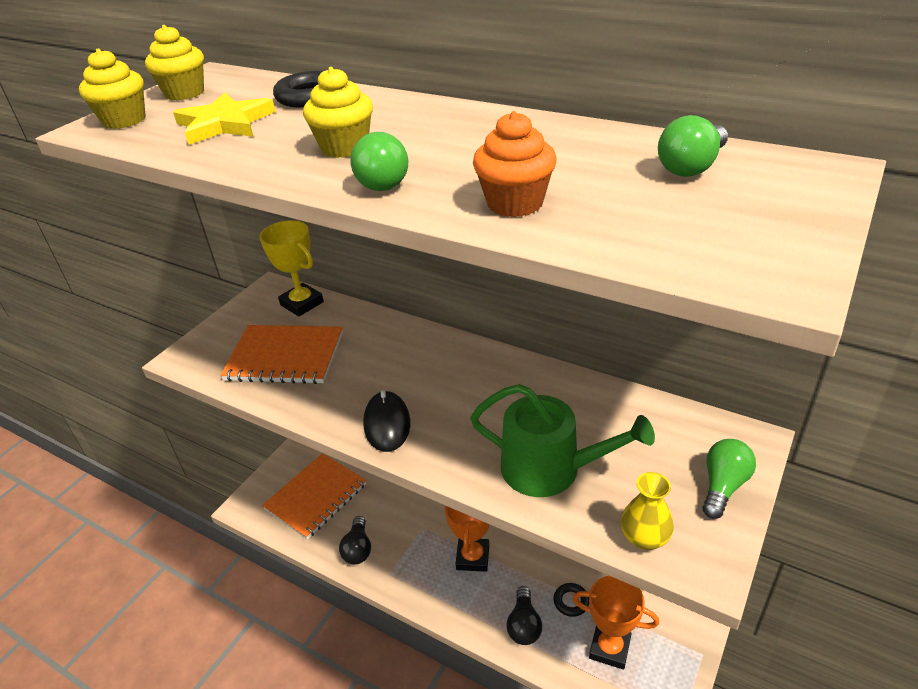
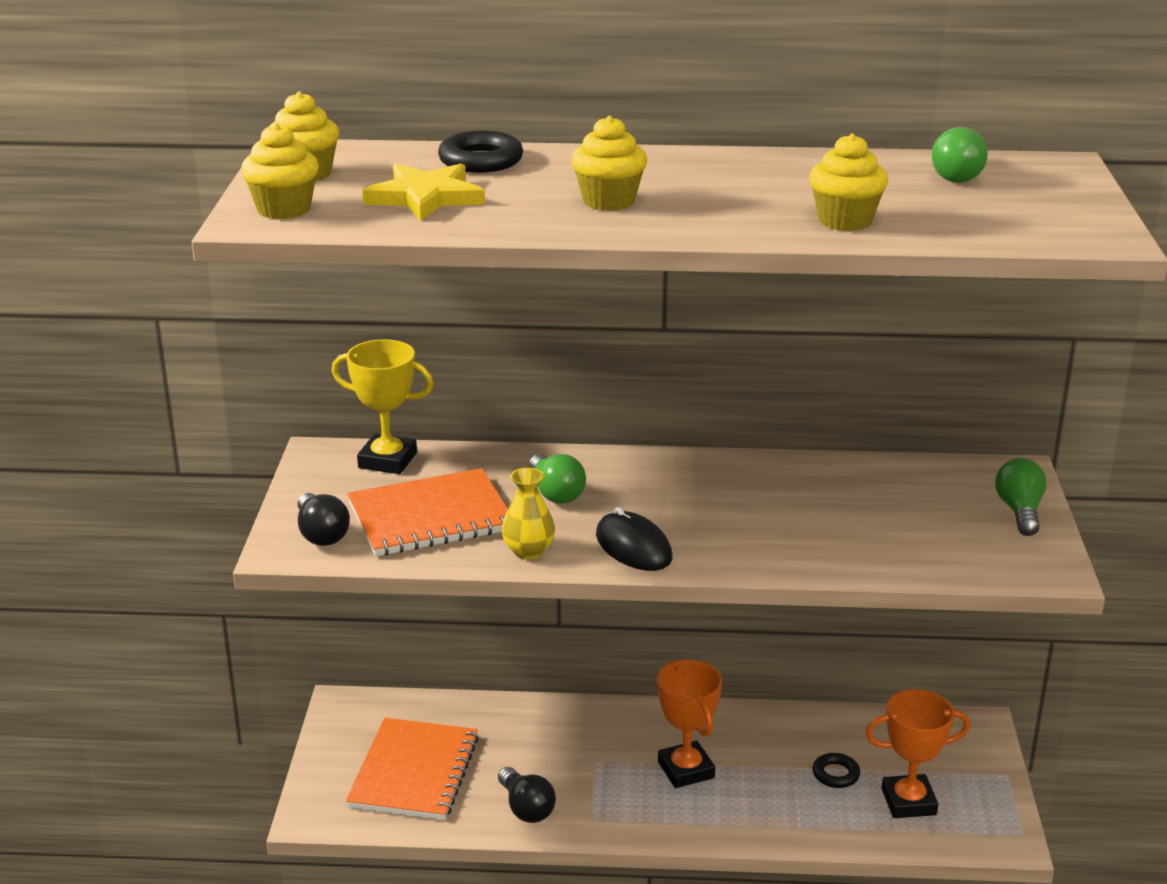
camera: 30 degrees left, 10 degrees down
green light bulb [350,132,408,191] -> green light bulb moved to [529,454,586,504]
green watering can [470,384,655,497] -> none
orange cupcake [473,111,557,217] -> yellow cupcake [809,133,888,231]
black light bulb [507,586,542,645] -> black light bulb moved to [297,493,350,546]
yellow vase [621,472,674,550] -> yellow vase moved to [501,467,555,559]

